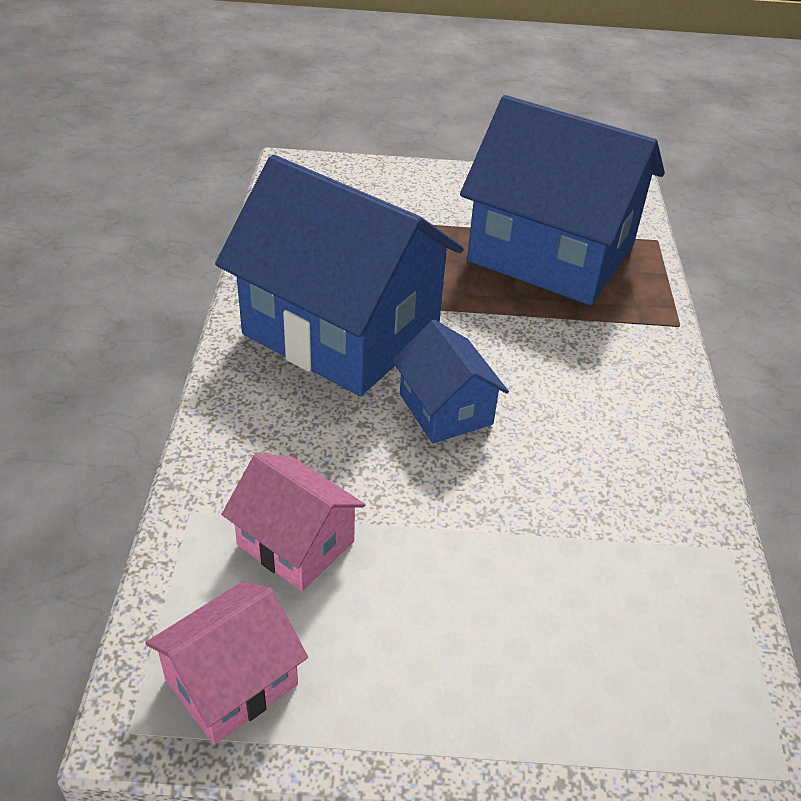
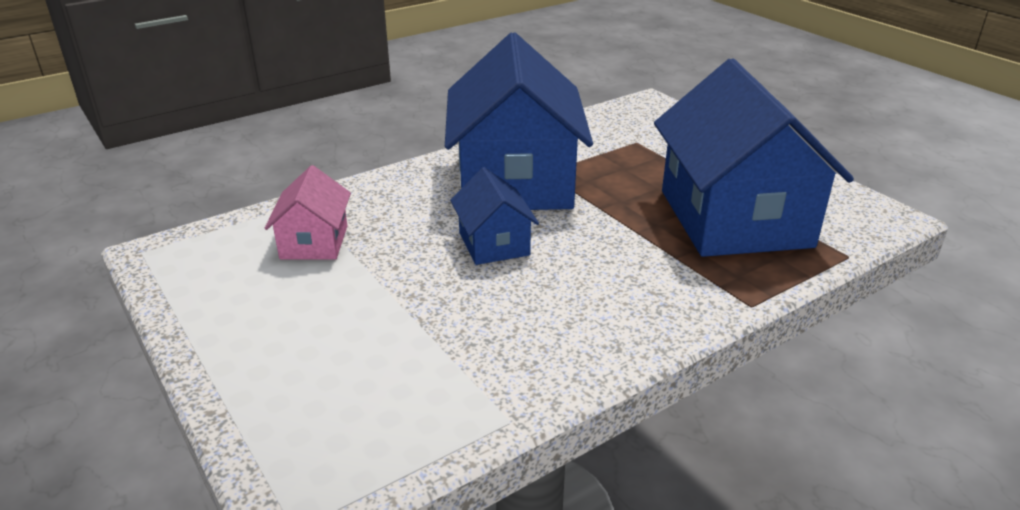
camera: 55 degrees right, 10 degrees down
pink house [145,582,308,744] -> none
blue house [392,320,509,443] -> blue house turned 45 degrees counterclockwise [450,167,539,265]

